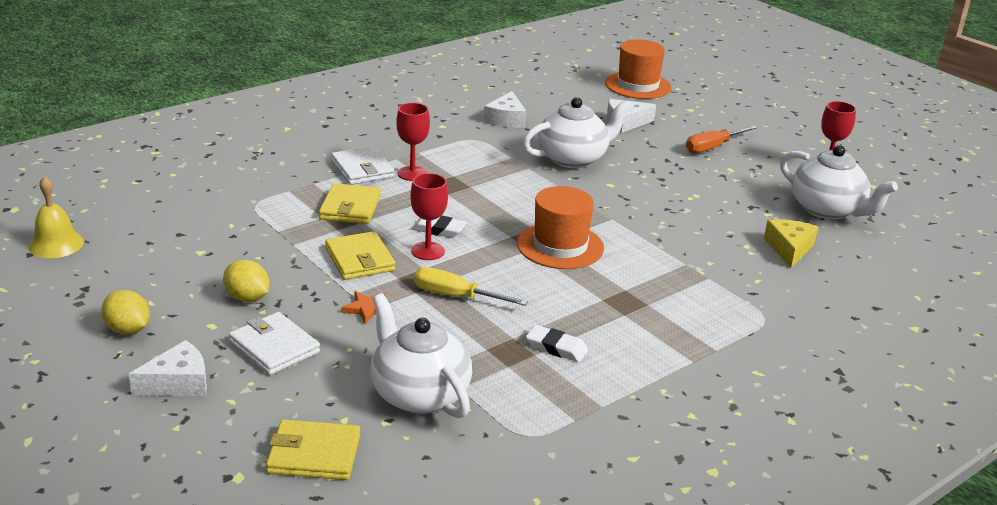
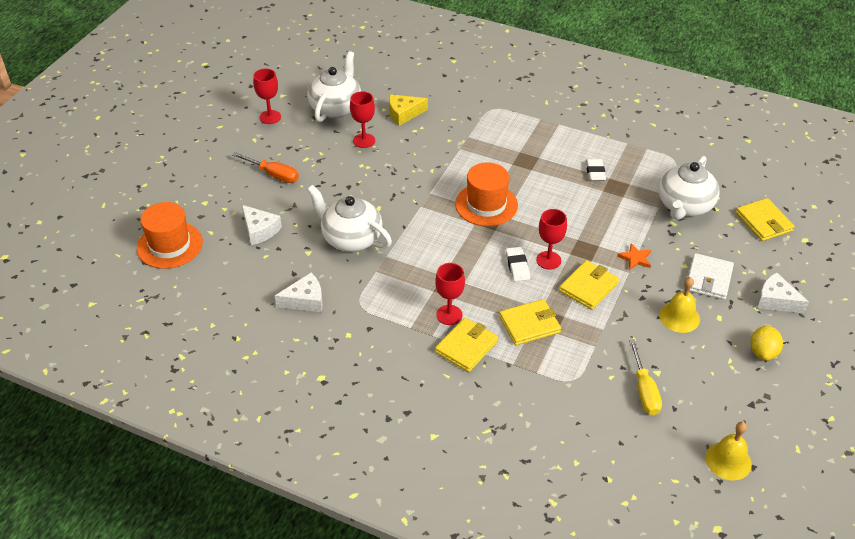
camera: 115 degrees left, 15 degrees up
yellow lemon [223,260,269,302] -> yellow bell [659,277,700,333]
white wallet [331,146,394,185] -> yellow wallet [435,318,498,372]
yellow screwdriver [414,267,528,306] -> yellow screwdriver moved to [629,339,662,415]
none -> red goblet [350,91,375,148]

